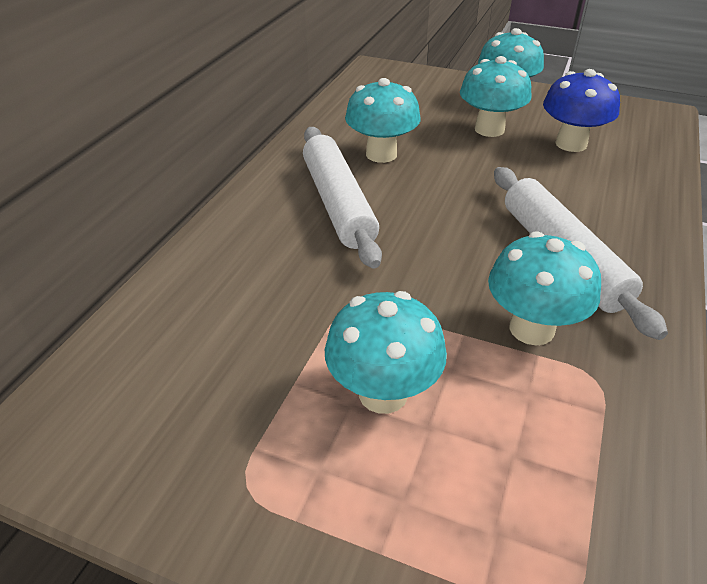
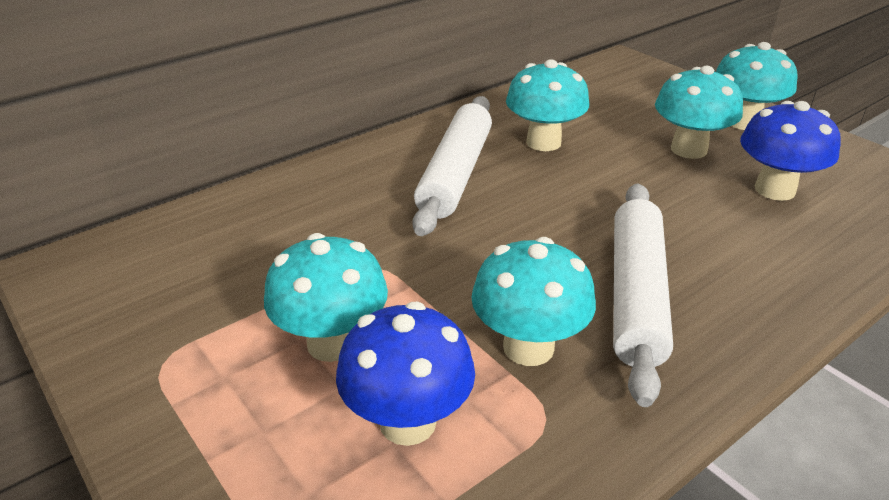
camera: 30 degrees right, 5 degrees down
none -> blue mushroom [336,301,475,446]

